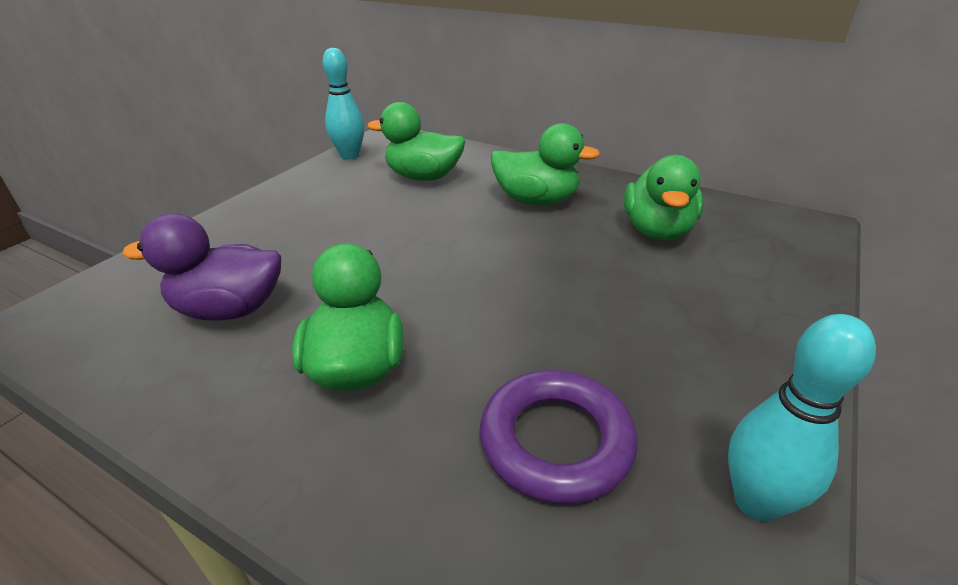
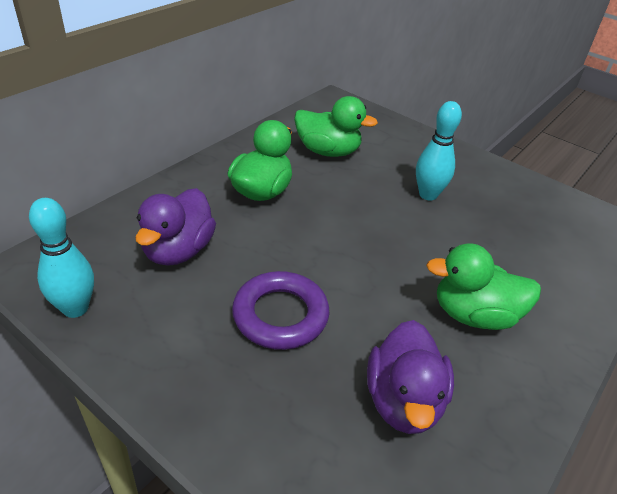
camera: 85 degrees left, 5 degrees up
green duck [367,102,465,181] -> purple duck [135,188,216,266]
purple ring [480,370,638,505] -> purple ring moved to [232,271,329,350]
turquoise bowling pin [728,314,876,522] -> turquoise bowling pin moved to [416,101,462,200]

